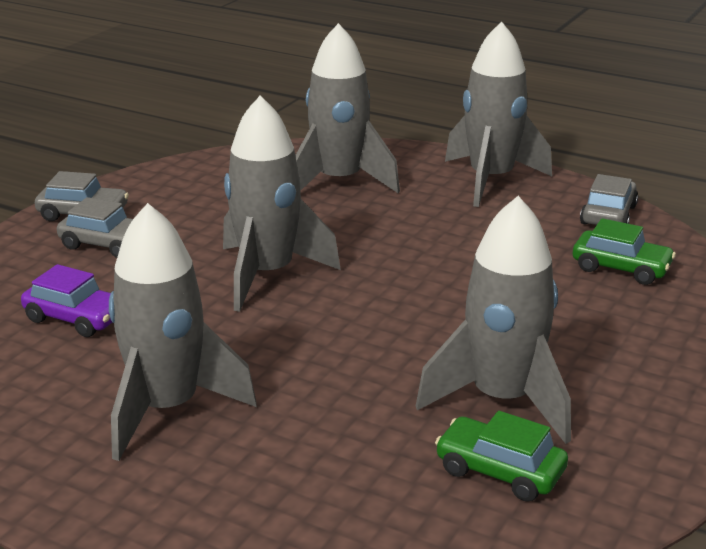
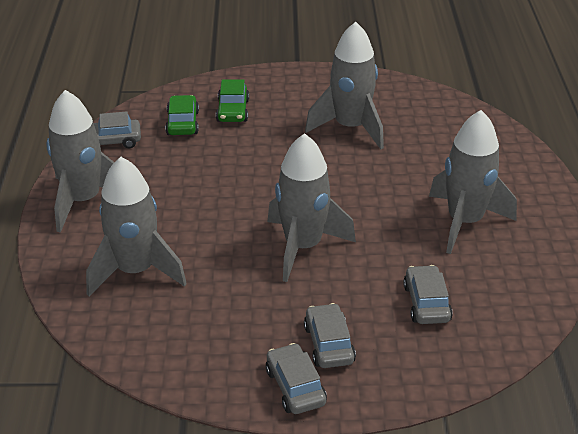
camera: 120 degrees left, 10 degrees up
purple car [21,264,112,337] -> grey car [403,265,453,324]
green car [435,411,568,502] -> green car moved to [216,79,249,122]

